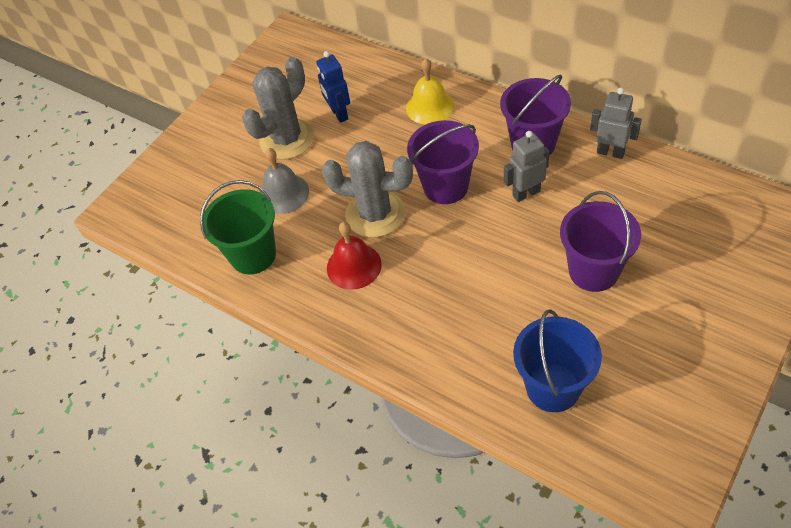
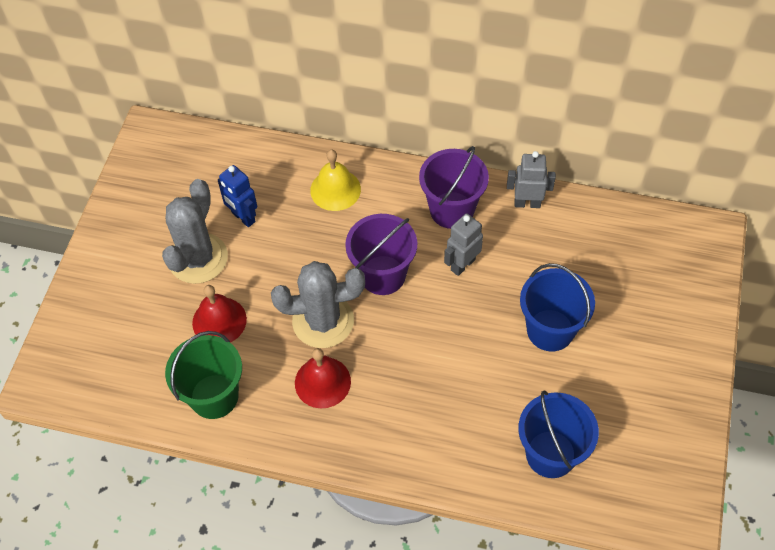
camera: 25 degrees left, 5 degrees up
grey bell [260,148,309,214] -> red bell [192,285,247,342]
purple bucket [560,191,641,292] -> blue bucket [520,263,595,352]

